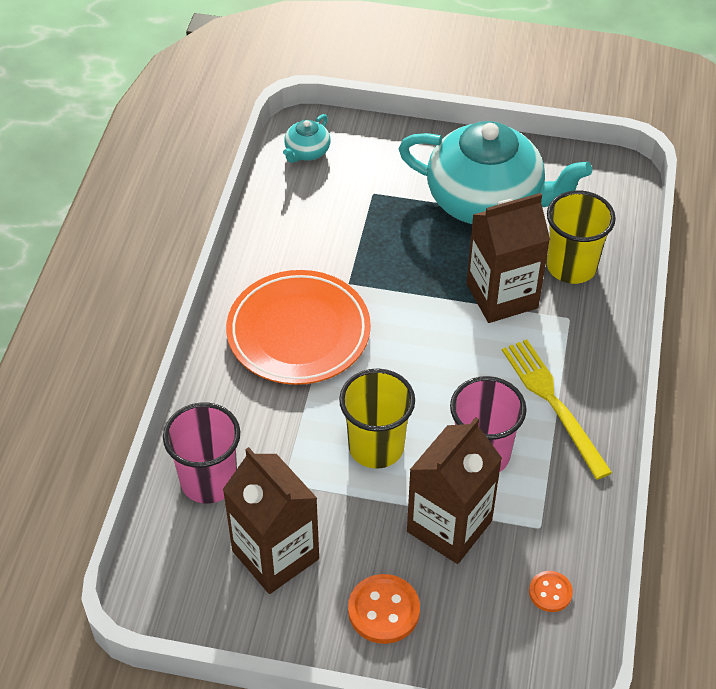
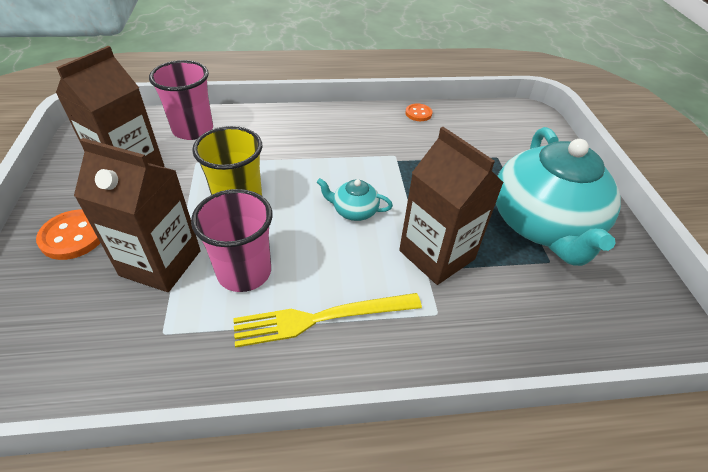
camera: 70 degrees right, 5 degrees down
orange plate [226,270,371,385] -> none
turquoise teapot [283,114,330,163] -> turquoise teapot moved to [317,178,393,221]
yellow fork [502,339,612,480] -> yellow fork turned 150 degrees counterclockwise [233,293,422,348]
orange button [529,571,573,612] -> orange button moved to [405,103,433,121]
yellow cup [547,191,616,284] -> none

